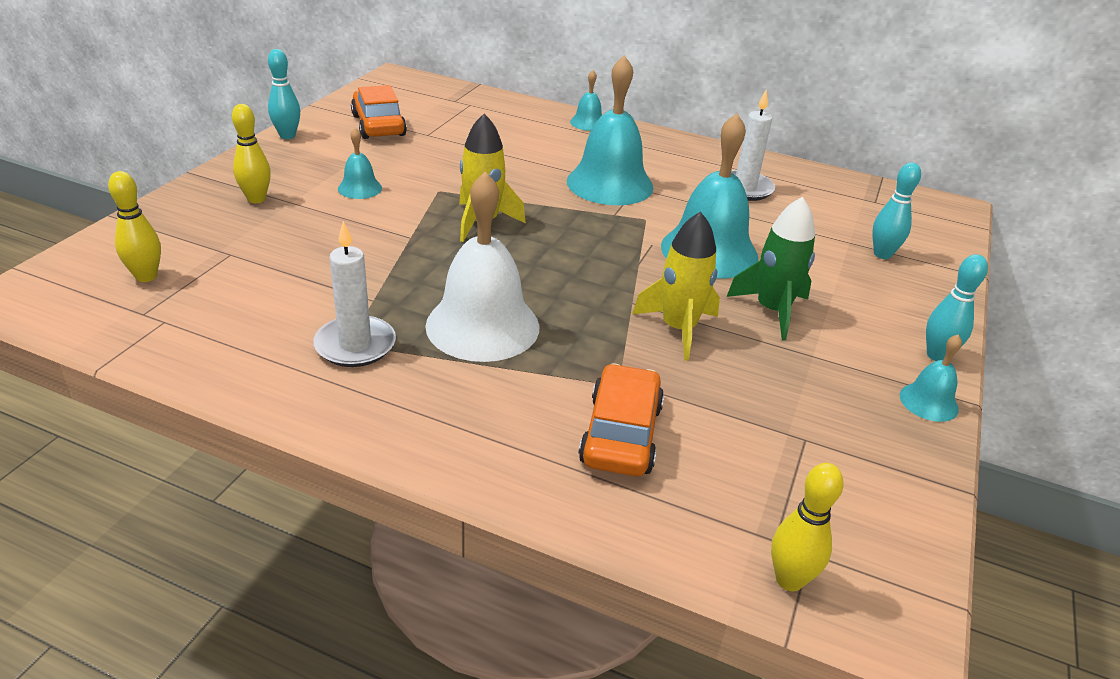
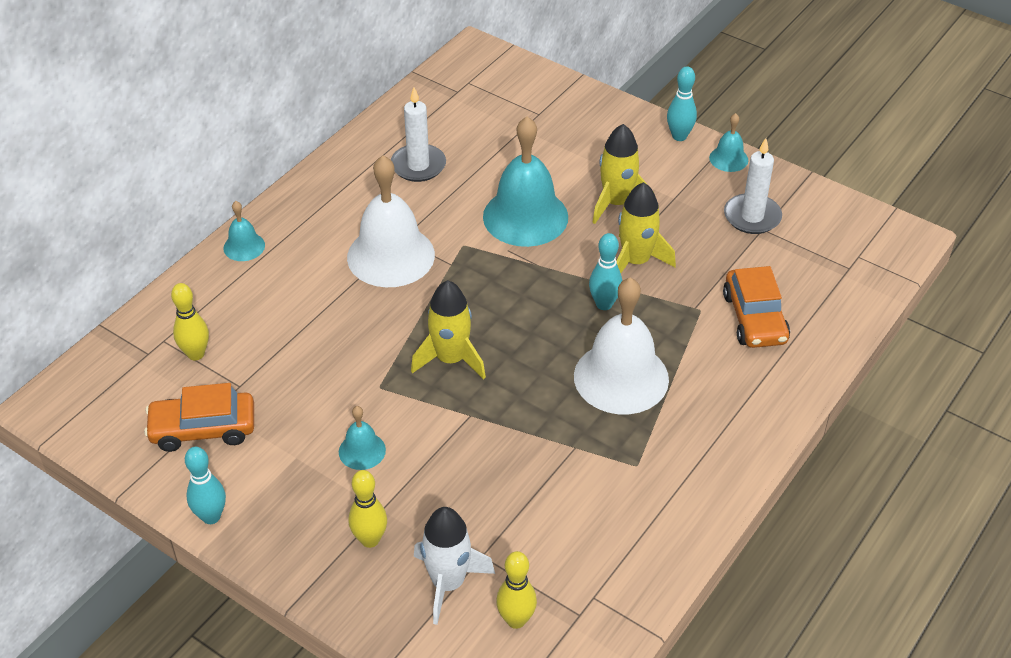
camera: 75 degrees left, 10 degrees up
white candle [313,221,396,367] -> white candle moved to [724,138,782,234]
turquoise bell [567,55,654,205] -> white bell [347,155,435,287]
orange car [579,363,664,477] -> orange car turned 120 degrees counterclockwise [723,266,790,348]
green rocket [726,197,815,340] -> yellow rocket [592,124,648,224]
yellow bowling pin [771,463,844,591] -> yellow bowling pin moved to [171,283,209,361]
turquoise bowling pin [872,162,921,259] -> turquoise bowling pin moved to [589,233,622,310]
none -> white rocket [414,507,495,625]

